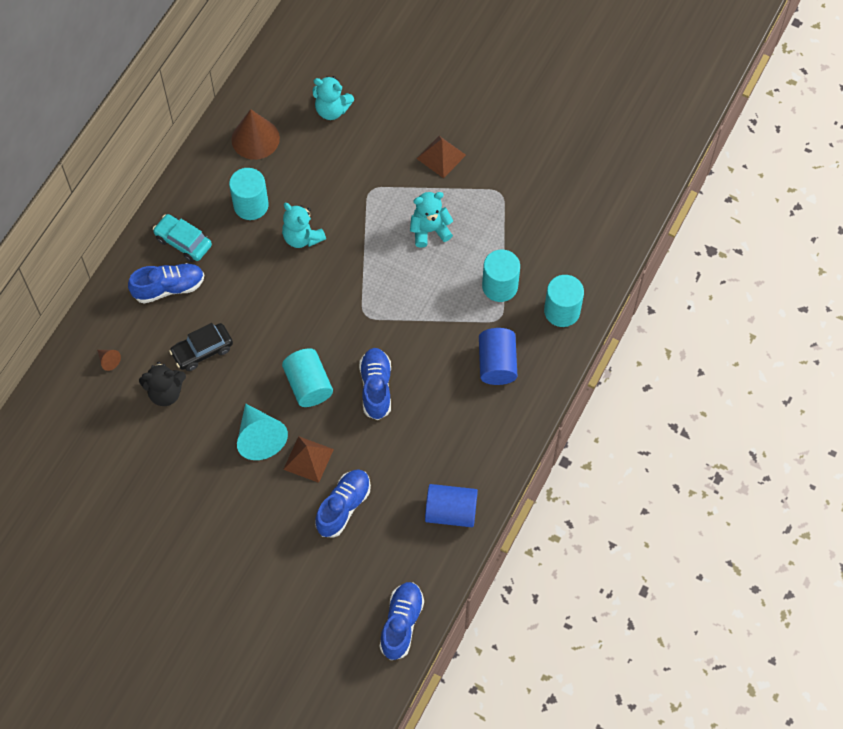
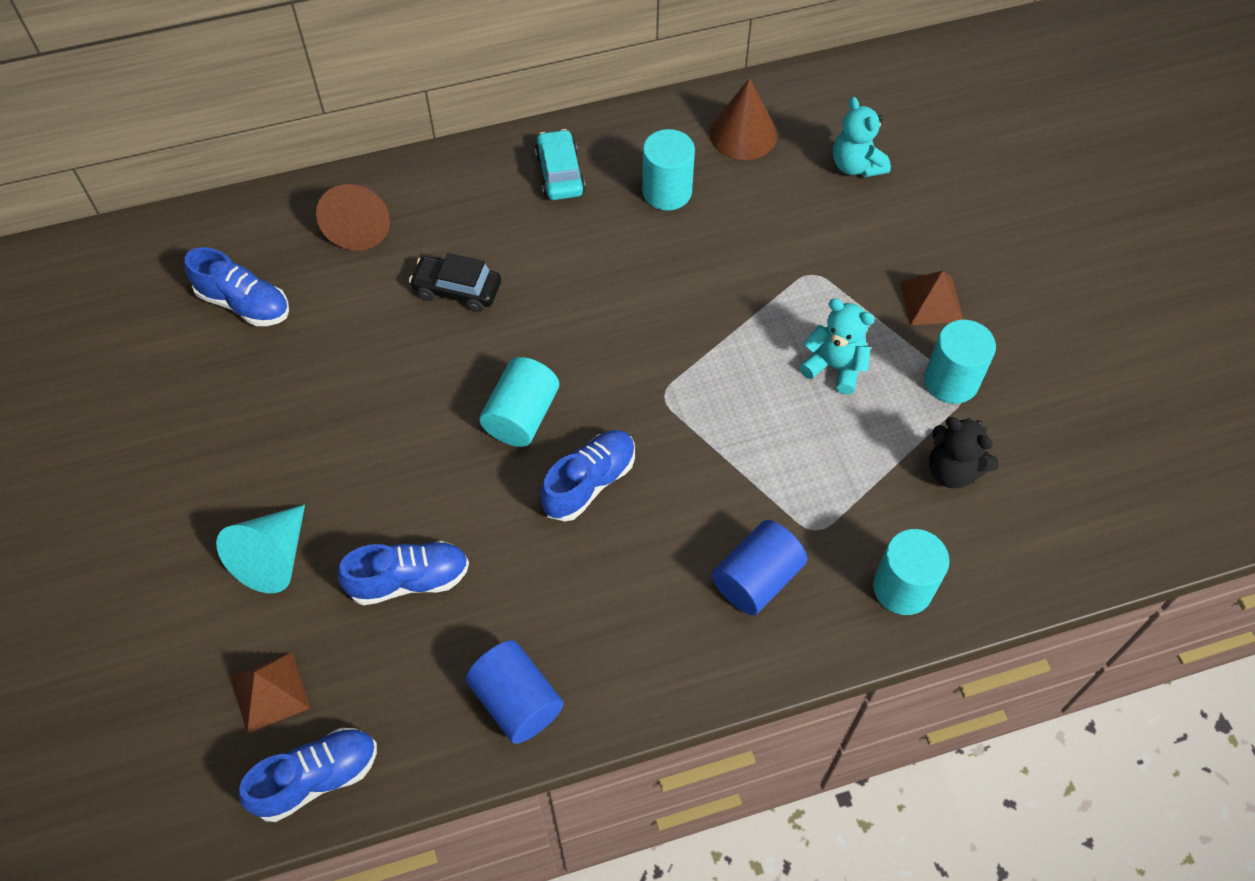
camera: 45 degrees right, 5 degrees down
brown cone [97,350,121,371] -> brown cone [316,183,390,251], size x2.24
blue shoe [128,263,204,304] -> blue shoe moved to [185,247,289,326]
black teddy bear [139,362,186,406] -> black teddy bear moved to [929,417,999,489]
turquoise cone [237,403,288,460] -> turquoise cone moved to [216,505,305,593]
turquoise teddy bear [282,203,326,248] -> none
brown pyramid [283,436,334,483] -> brown pyramid moved to [230,652,310,734]
turquoise cylinder [482,250,520,302] -> turquoise cylinder moved to [924,320,996,404]

